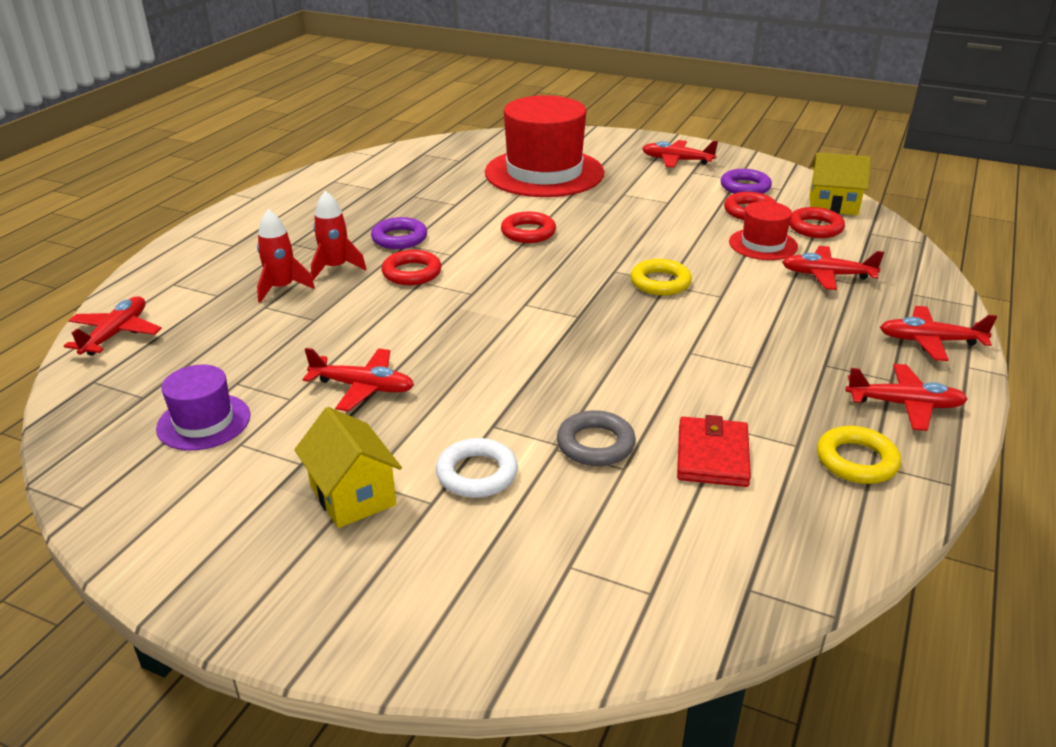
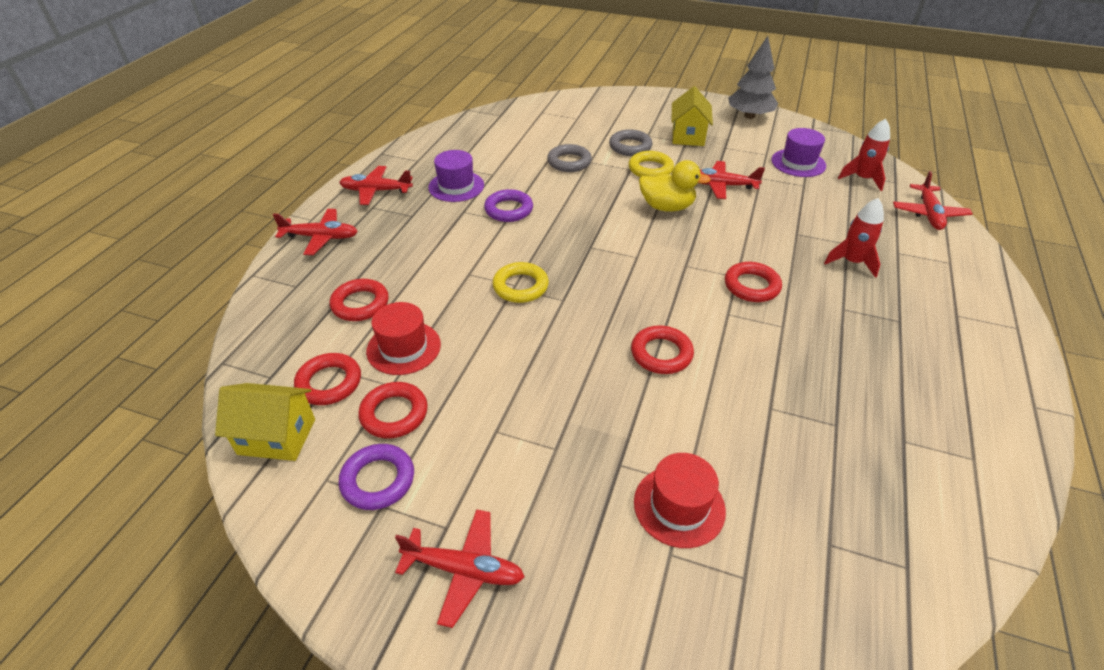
camera: 175 degrees right, 10 degrees up
yellow house [294,407,402,528] -> yellow house turned 45 degrees clockwise [671,86,713,146]
red rocket [311,191,366,280] -> red rocket moved to [838,119,890,191]
purple ring [371,217,427,249] -> purple ring moved to [484,189,533,222]
white ring [436,438,518,498] -> grey ring [609,129,652,156]
red hat [485,95,604,197] -> red hat [634,453,726,548], size x0.49
red wallet [677,415,751,487] -> none
red plane [782,246,884,290] -> red ring [329,279,389,321]
yellow ring [817,426,901,484] -> yellow ring moved to [628,151,674,177]
none -> purple hat [428,150,484,202]
none -> yellow duck [639,160,711,212]
none -> grey tree [728,36,778,119]

